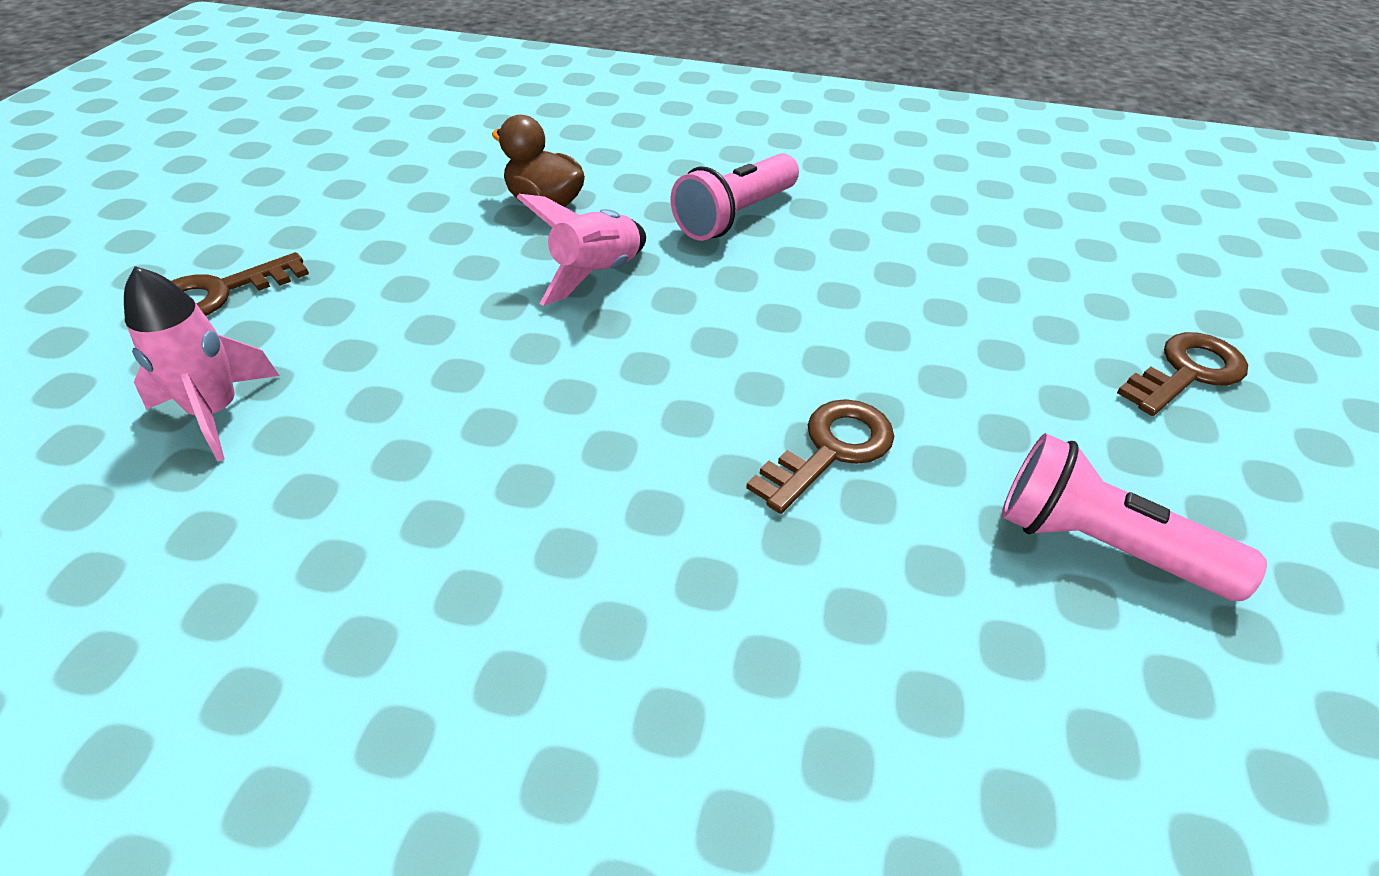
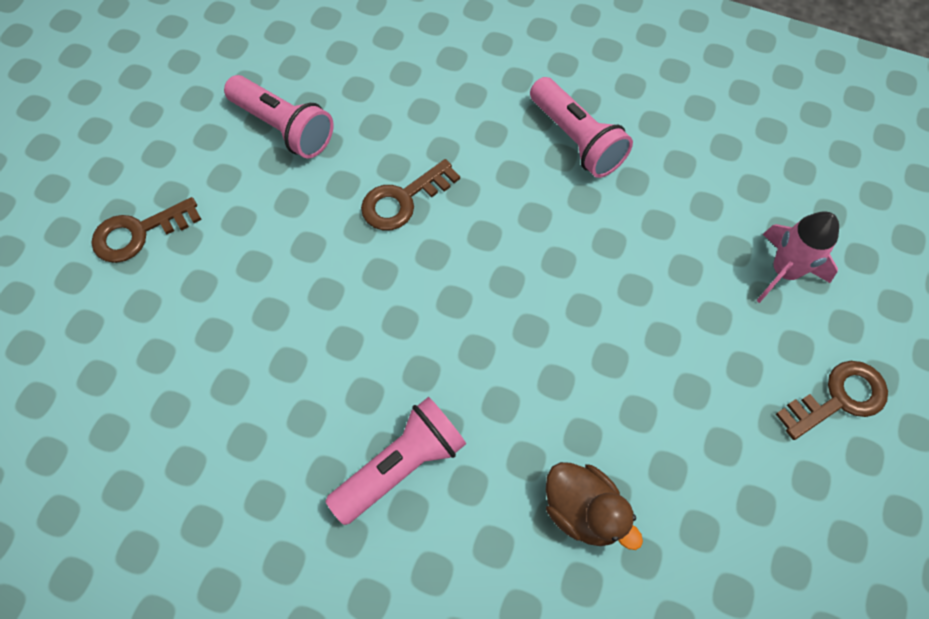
camera: 170 degrees left, 20 degrees up
pink rocket [516,194,646,306] -> none
none -> pink flashlight [530,77,633,178]

